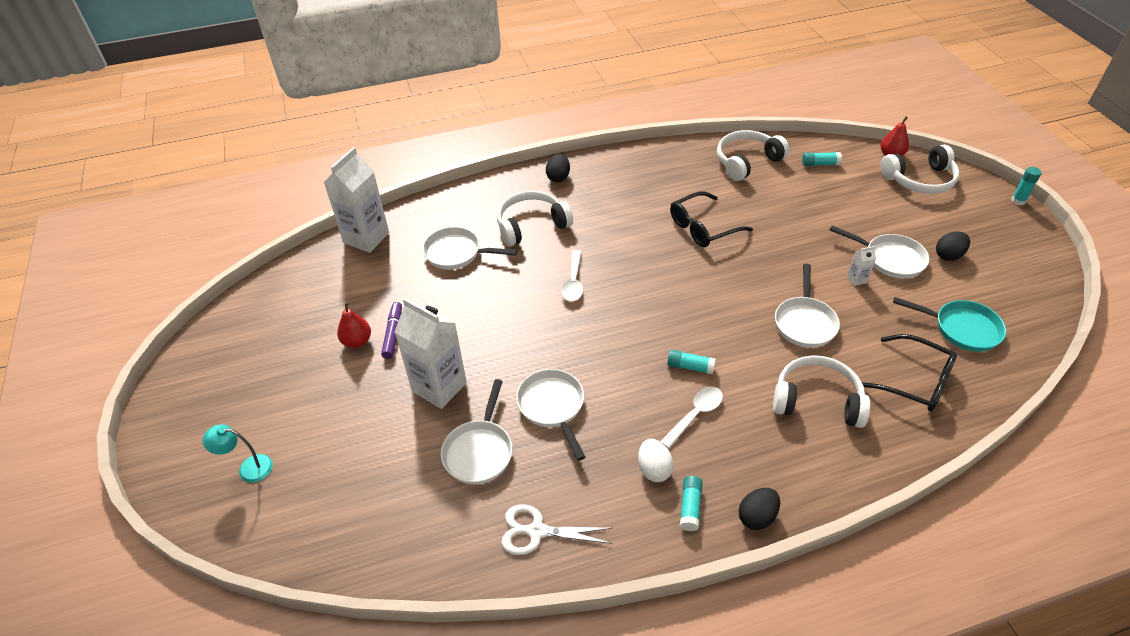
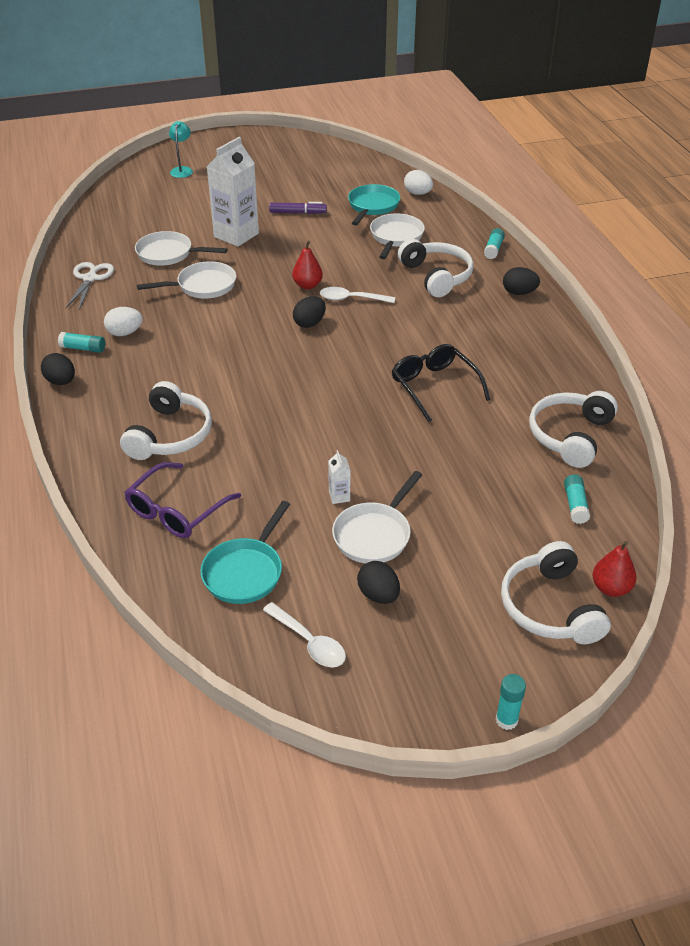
camera: 90 degrees right, 5 degrees down
white carton [324,147,389,253] -> white egg [404,170,433,195]
red pear [337,302,371,348] -> red pear moved to [292,241,323,289]
white spoon [660,387,723,449] -> white spoon moved to [263,602,346,667]
turquoise glue stick [667,350,715,374] -> turquoise glue stick moved to [484,228,505,259]
white headphones [717,130,790,181] -> white headphones turned 120 degrees counterclockwise [529,391,618,468]
white pan [775,264,840,348] -> none
black glasses [862,334,957,412] -> purple glasses [124,462,241,538]
none -> black egg [293,296,326,328]
none -> turquoise pan [348,184,400,226]

